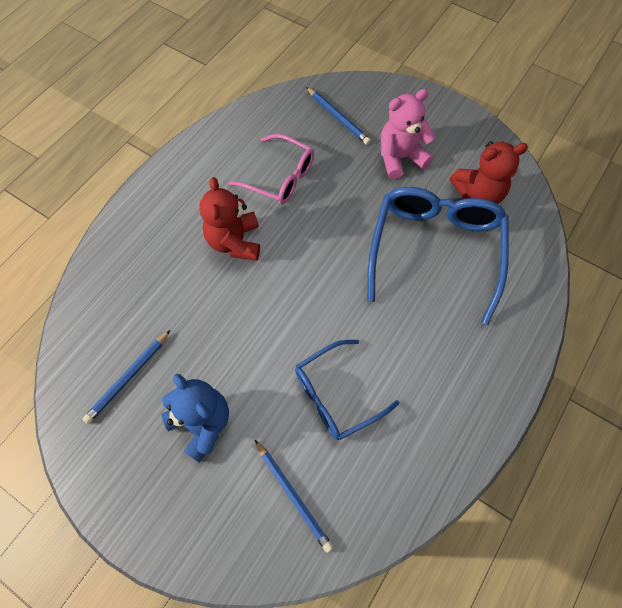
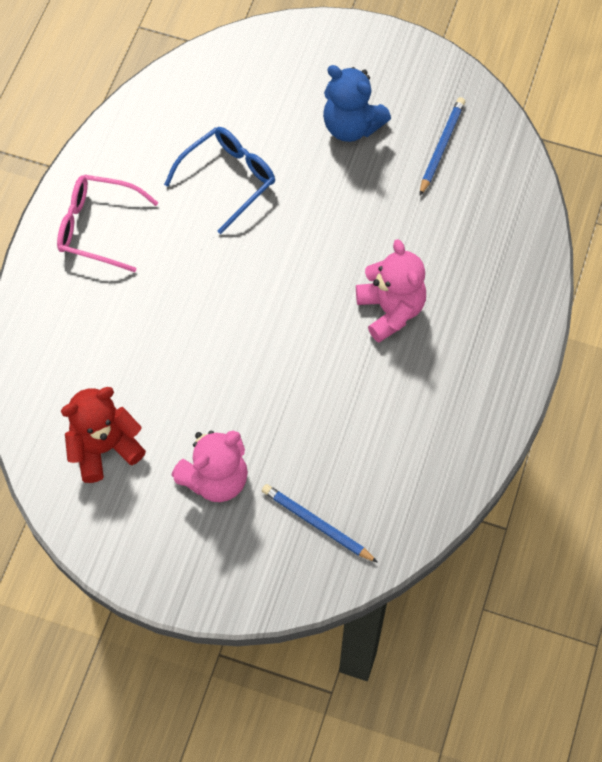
camera: 165 degrees right, 0 degrees up
red teddy bear [199,177,260,261] -> pink teddy bear [356,239,426,343]
pink glasses [228,134,314,205] -> pink glasses moved to [57,175,158,272]
blue pencil [255,440,334,553] -> none
blue glasses [367,187,509,325] -> none

